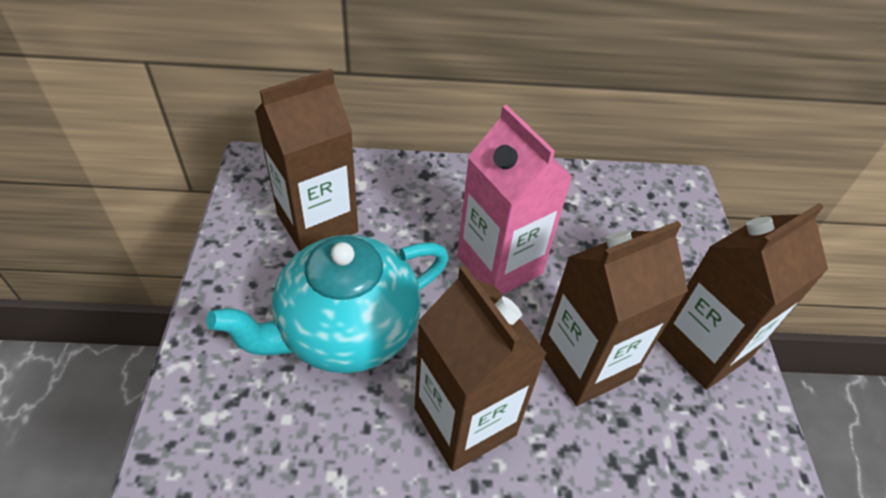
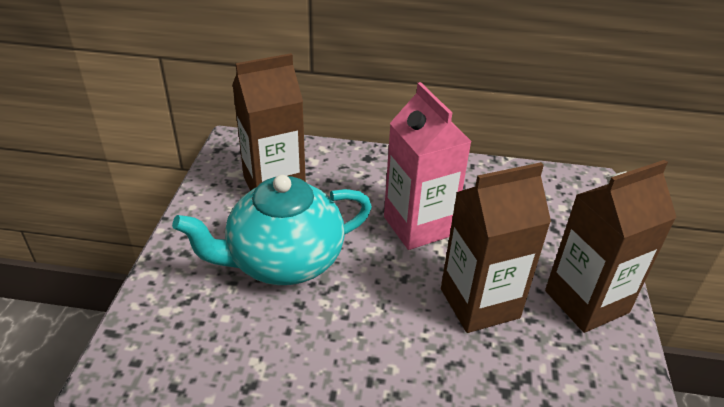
camera: 10 degrees right, 10 degrees down
brown carton [415,265,547,471] -> none

